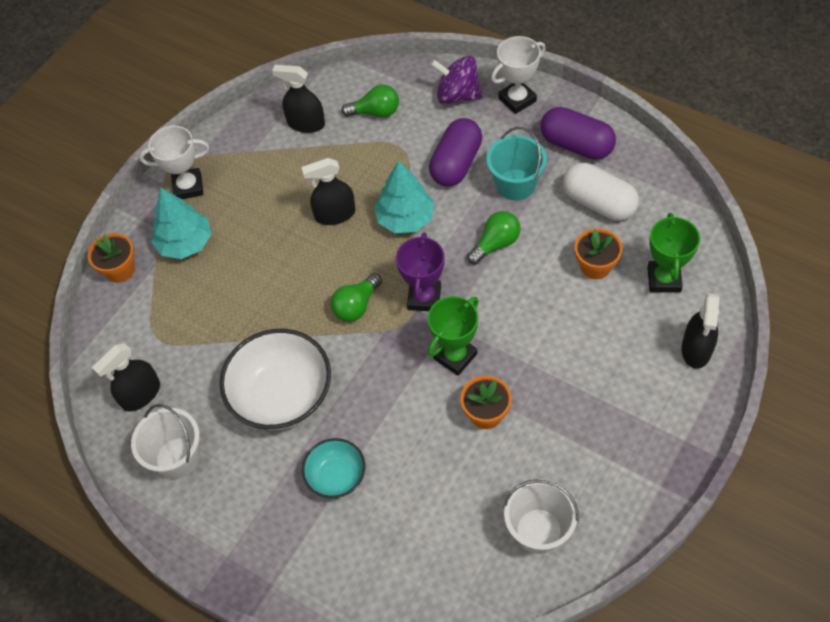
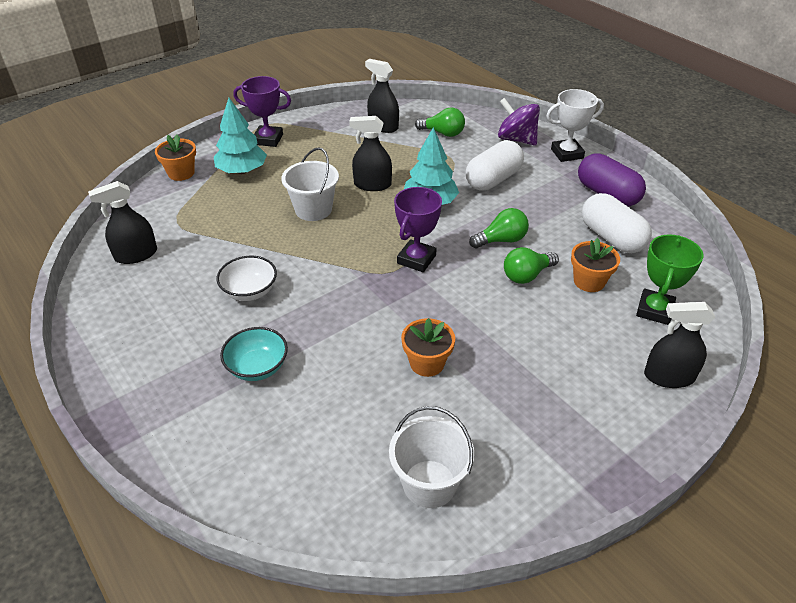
camera: 15 degrees right, 15 degrees down
white bucket [131,404,200,479] -> white bucket moved to [281,147,339,221]
white trophy [139,126,209,199] -> purple trophy [233,76,291,147]
white bowl [219,329,331,430] -> white bowl [216,256,277,301], size x0.55
green light bulb [331,273,382,322] -> green light bulb moved to [504,247,559,284]
green trophy [428,296,479,376] -> none
purple capsule [429,118,482,187] -> white capsule [466,140,524,191]
turquoise bucket [486,127,547,201] -> none
black spray bottle [682,293,720,369] -> black spray bottle turned 60 degrees clockwise [644,302,715,388]

